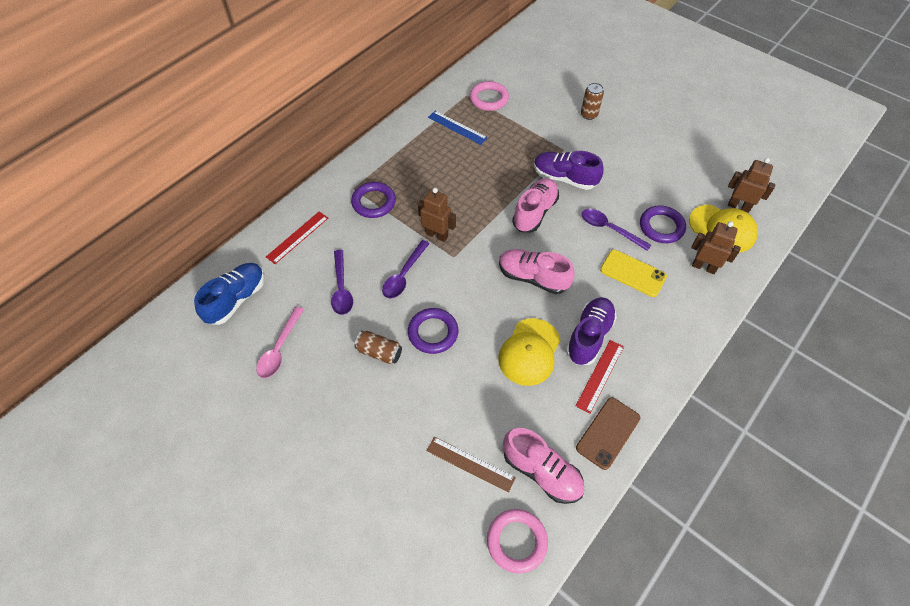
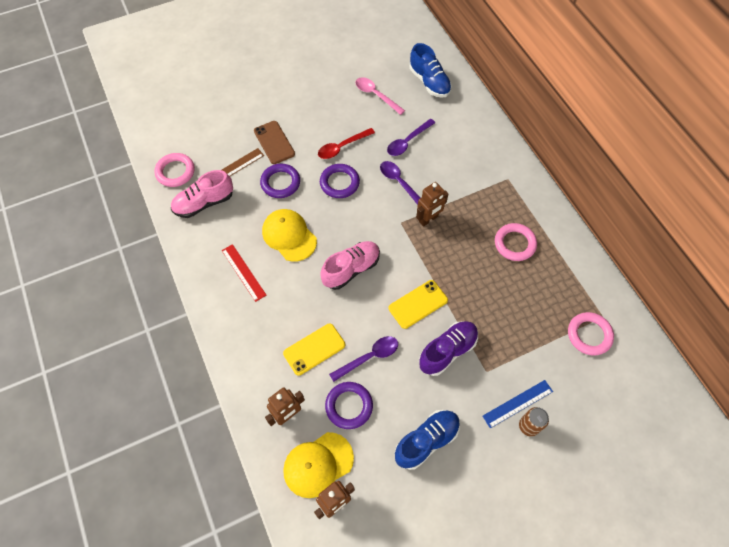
camera: 115 degrees right, 5 degrees up
red ruler [266,211,328,264] -> none
purple spoon [331,250,353,315] -> purple spoon turned 60 degrees counterclockwise [387,119,435,156]
purple ring [351,182,396,218] -> purple ring moved to [260,164,300,198]
brown can [354,331,402,364] -> red spoon [318,128,375,159]
blue ruler [428,111,488,145] -> blue ruler moved to [483,380,553,428]
pink shoe [512,178,559,232] -> yellow phone [389,280,448,329]
purple shoe [566,297,617,365] -> none
brown phone [576,397,640,470] -> brown phone moved to [254,121,295,164]
none -> blue shoe [395,410,460,470]
none -> pink ring [495,223,537,261]

